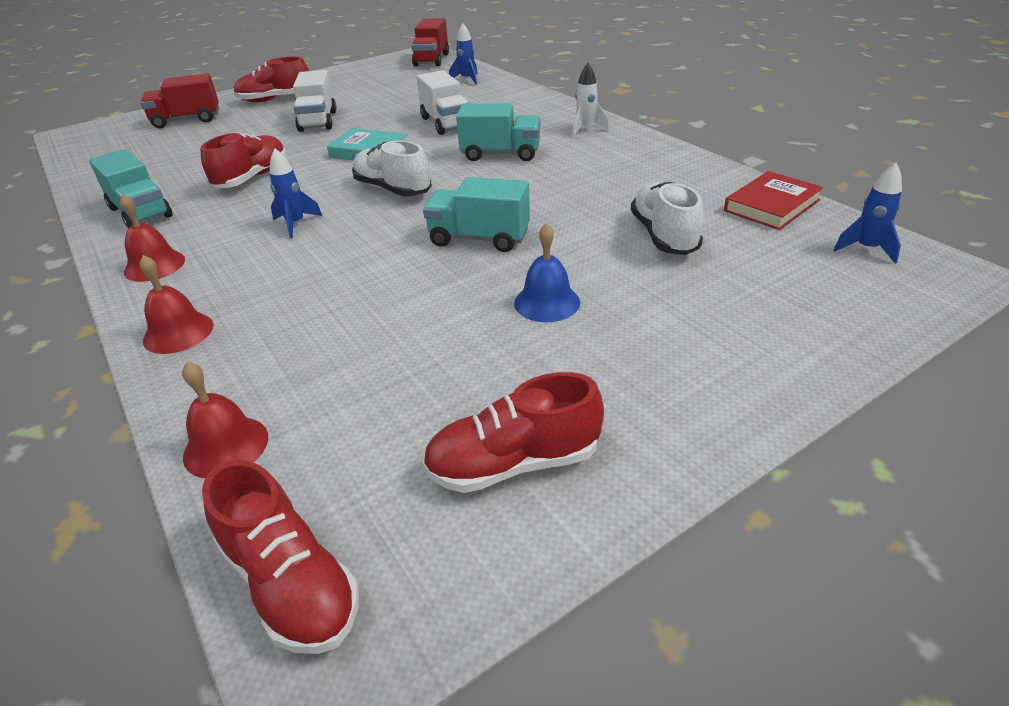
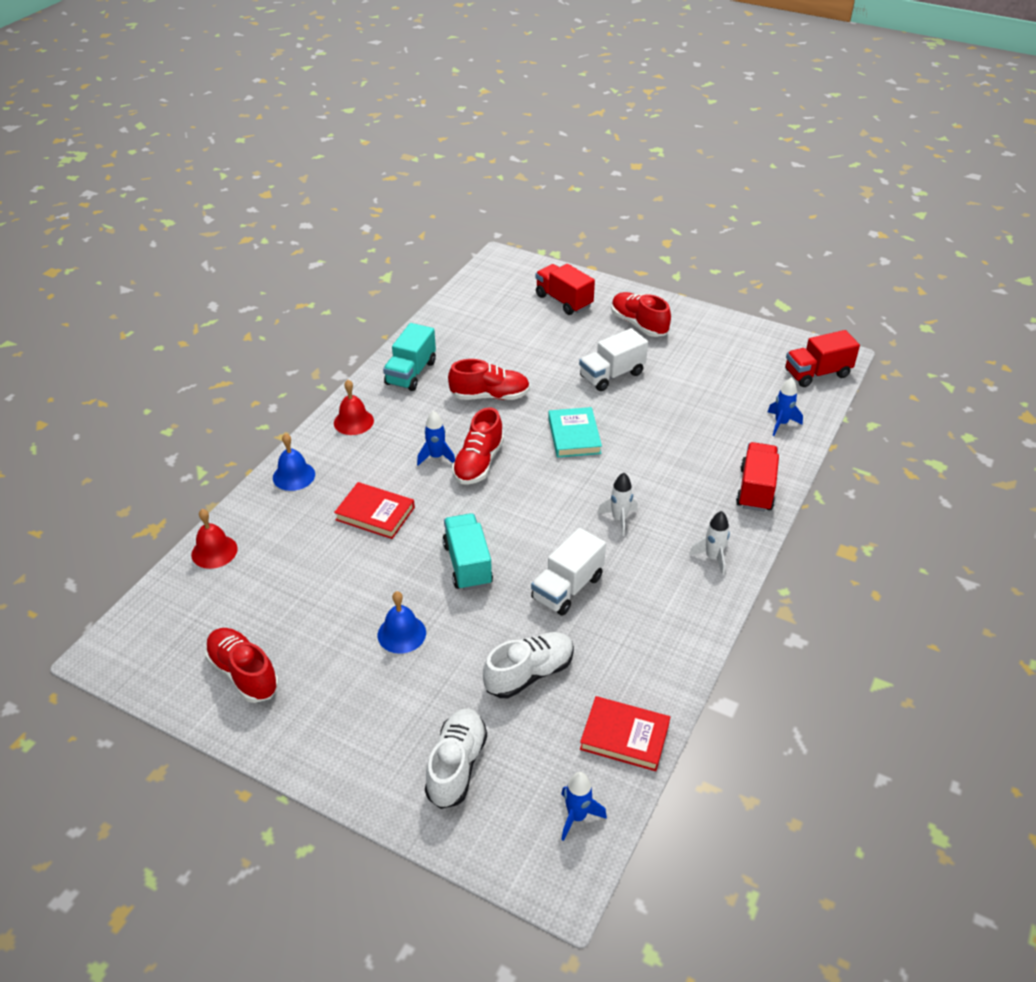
camera: 60 degrees right, 5 degrees up
red bell [139,255,213,354] -> blue bell [273,433,315,491]
red shoe [202,460,359,654] -> red shoe moved to [452,407,504,484]
white shoe [352,141,432,196] -> white shoe moved to [425,709,487,809]
white truck [416,70,469,135] -> white truck moved to [531,528,606,616]
turquoise truck [456,103,541,161] -> white rocket [598,472,638,536]
none -> red book [334,482,415,539]
none -> red truck [736,442,779,512]

